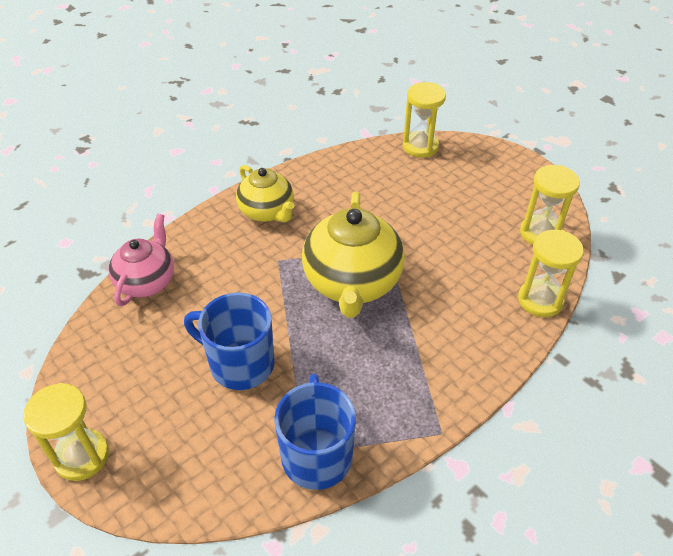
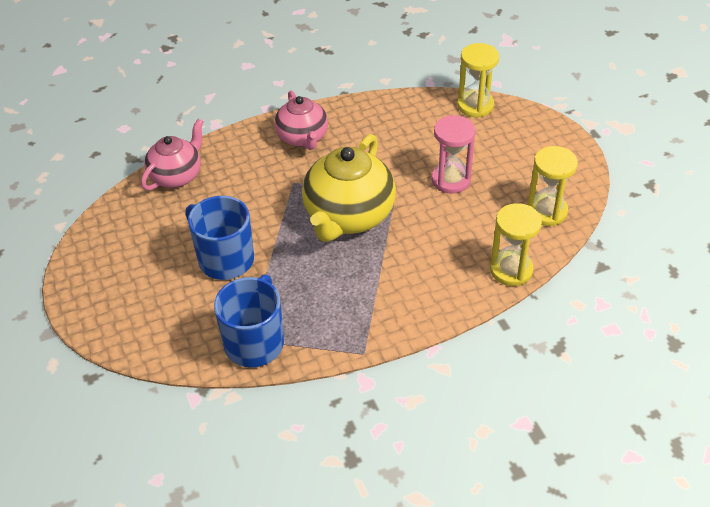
camera: 20 degrees right, 0 degrees up
yellow hourglass [23,383,109,481] -> none
yellow teapot [236,165,295,222] -> pink teapot [274,90,328,150]
none -> pink hourglass [432,115,476,194]

